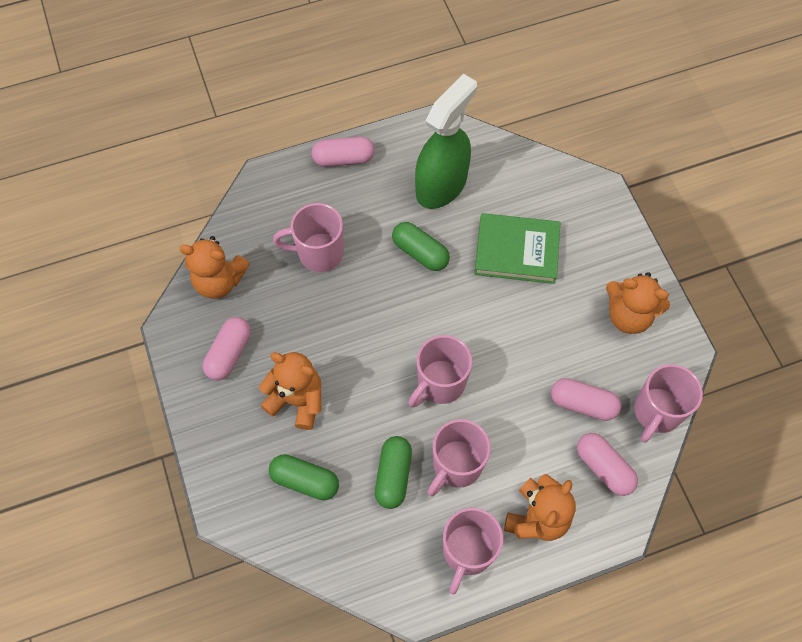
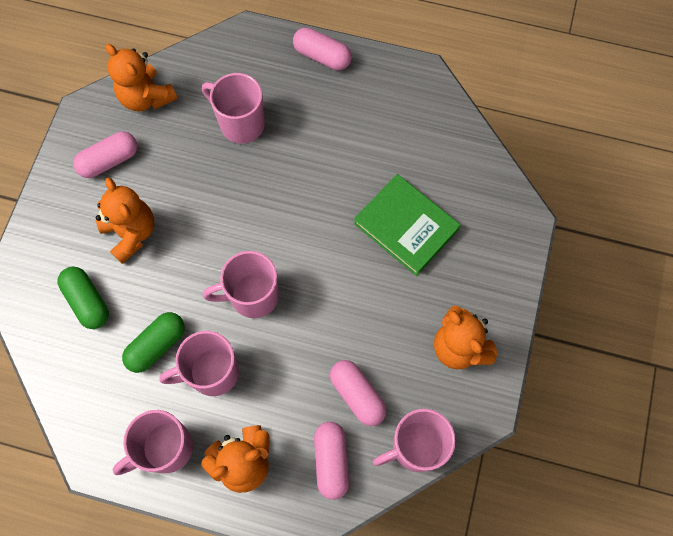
camera: 35 degrees right, 5 degrees up
green capsule [392,222,450,271] -> none
green spray bottle [415,74,477,209] -> none

